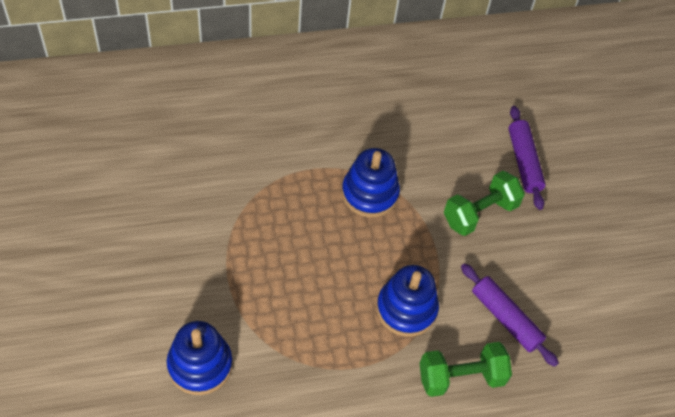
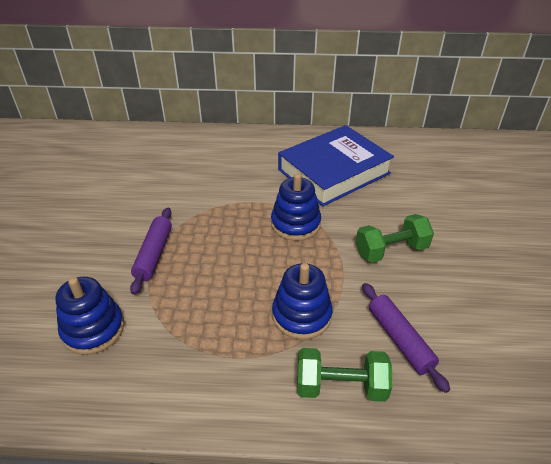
camera: 20 degrees right, 15 degrees down
purple rolling pin [508,106,546,210] -> purple rolling pin moved to [130,208,172,295]
none -> blue book [278,125,394,206]

